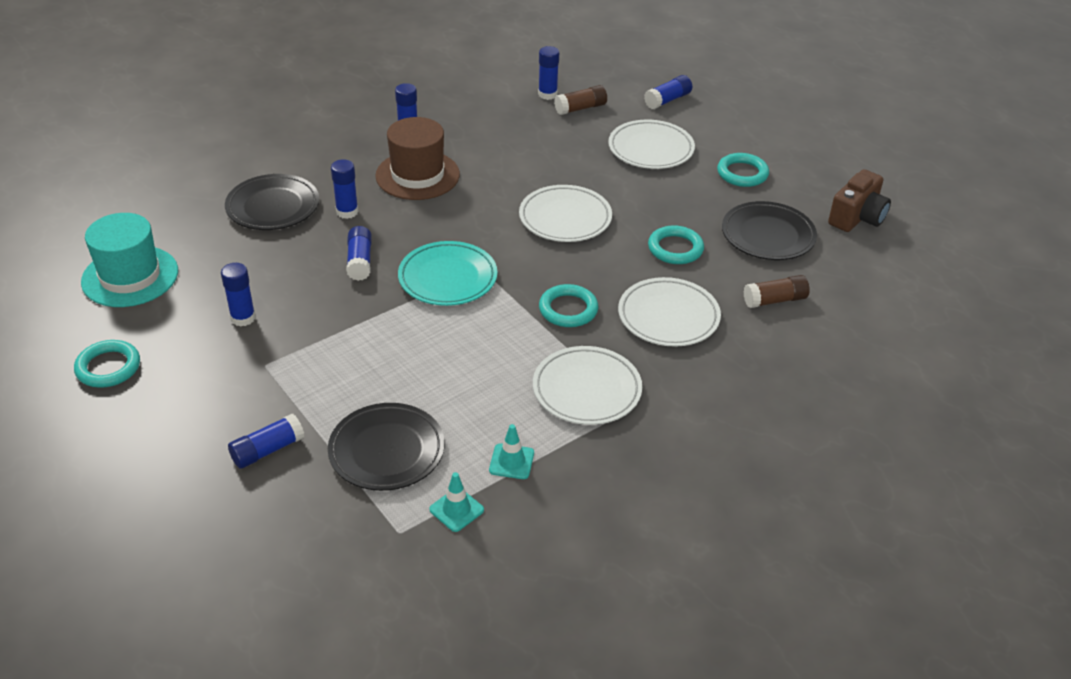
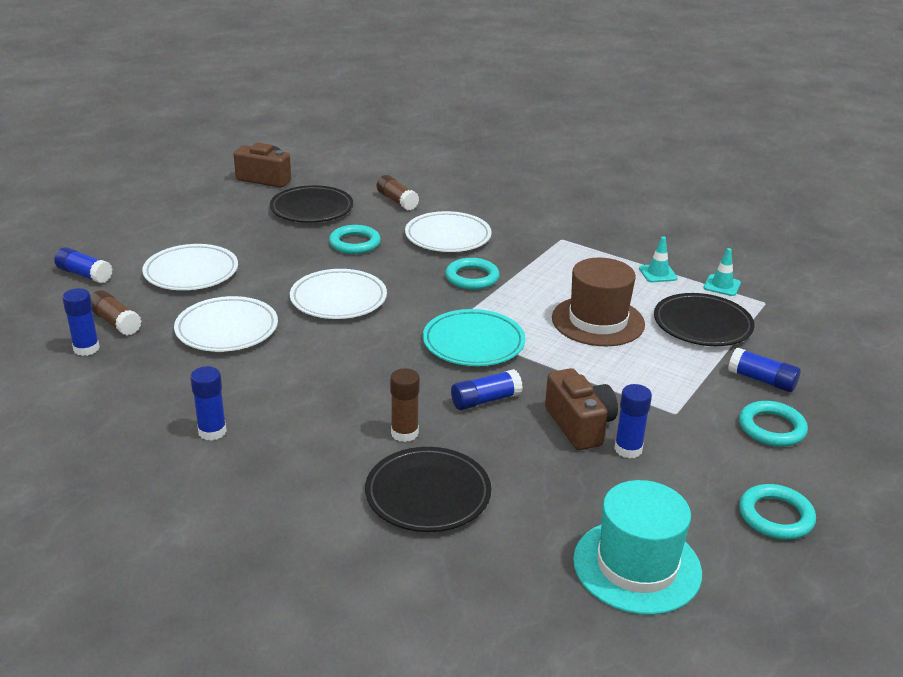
camera: 110 degrees left, 10 degrees down
blue glue stick [331,159,358,219] -> brown glue stick [390,368,420,442]
brown hat [375,117,460,200] -> brown hat moved to [552,258,645,346]
white plate [533,346,642,425] -> white plate moved to [174,296,278,352]
turquoise ring [717,153,769,187] -> turquoise ring moved to [739,401,808,447]
none -> brown camera [545,368,618,450]

